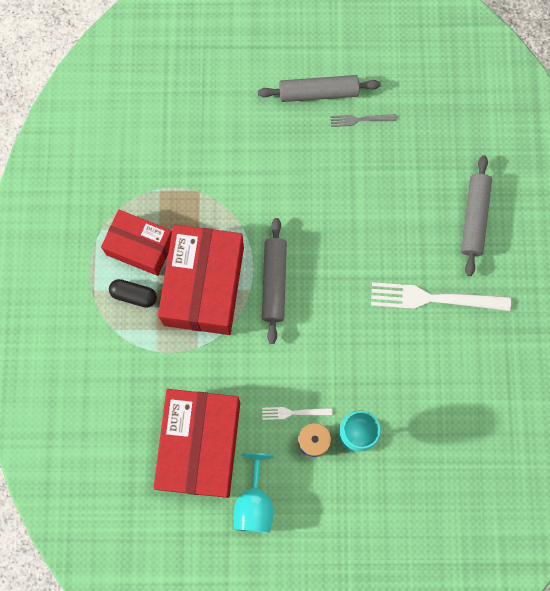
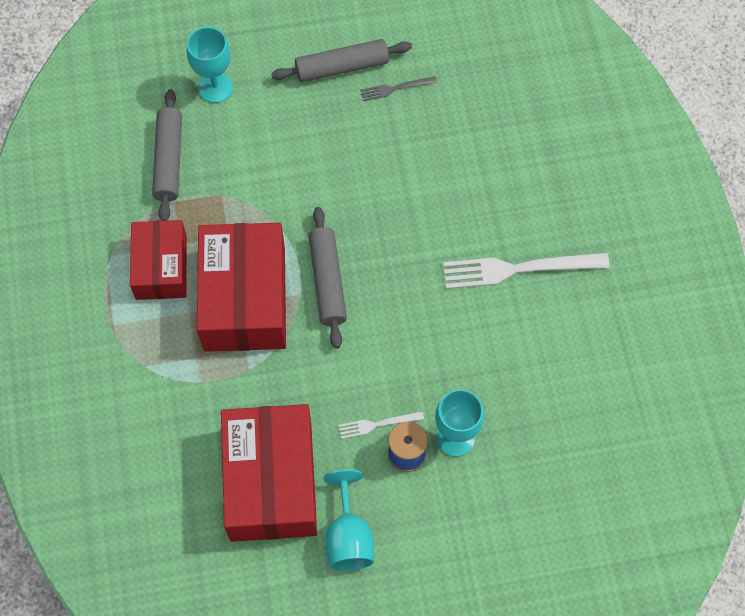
camera: 10 degrees left, 10 degrees down
red box [101,210,172,276] -> red box turned 75 degrees clockwise [130,220,187,300]
black capsule [109,279,157,308] -> none
grey rolling pin [461,155,492,276] -> grey rolling pin moved to [152,89,182,221]
none -> turquoise goblet [187,27,233,103]

